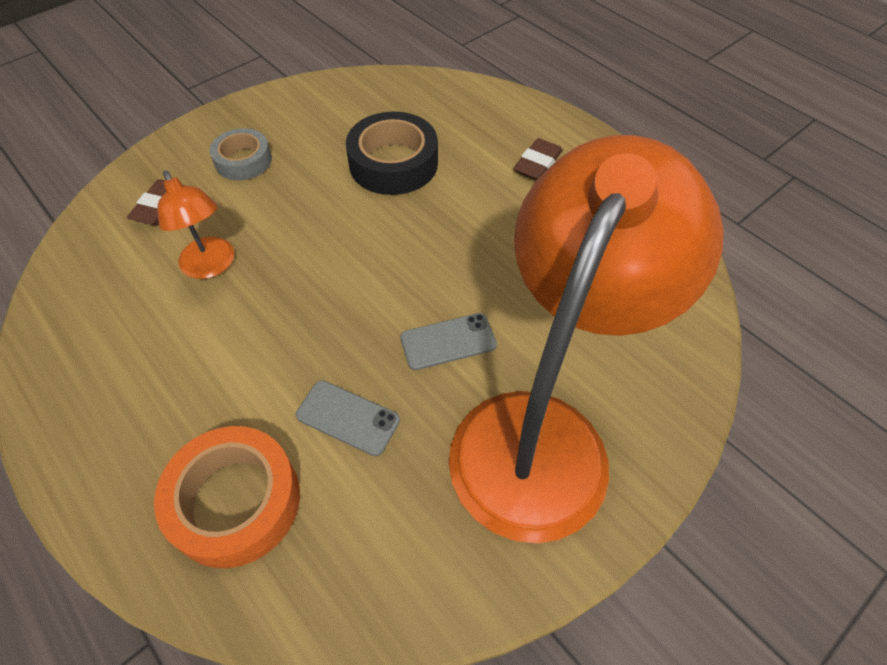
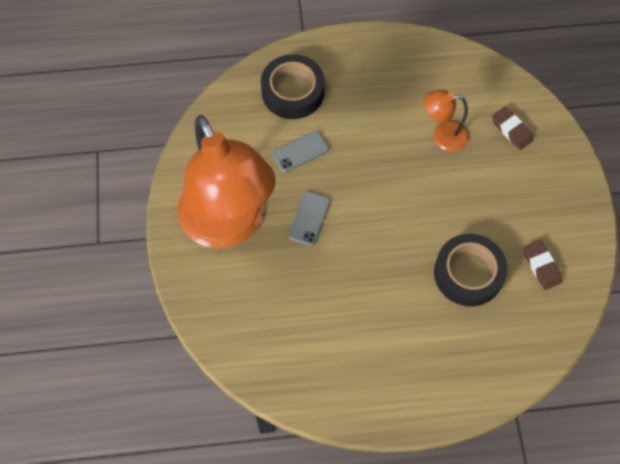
camera: 125 degrees right, 10 degrees up
orange tape [154,426,300,568] -> black tape [261,54,325,119]
grey tape [210,128,272,180] -> none
brown eraser [513,138,563,180] -> brown eraser moved to [523,240,562,290]

